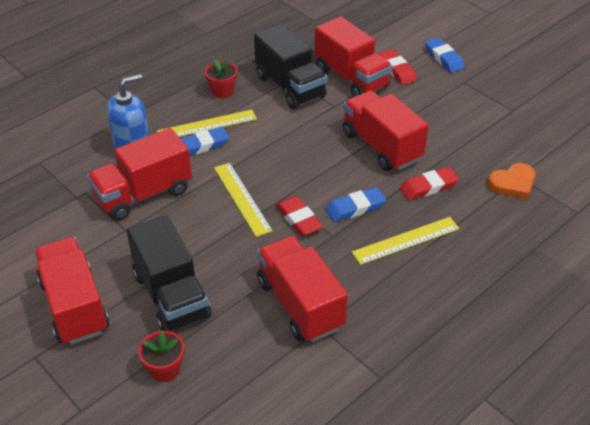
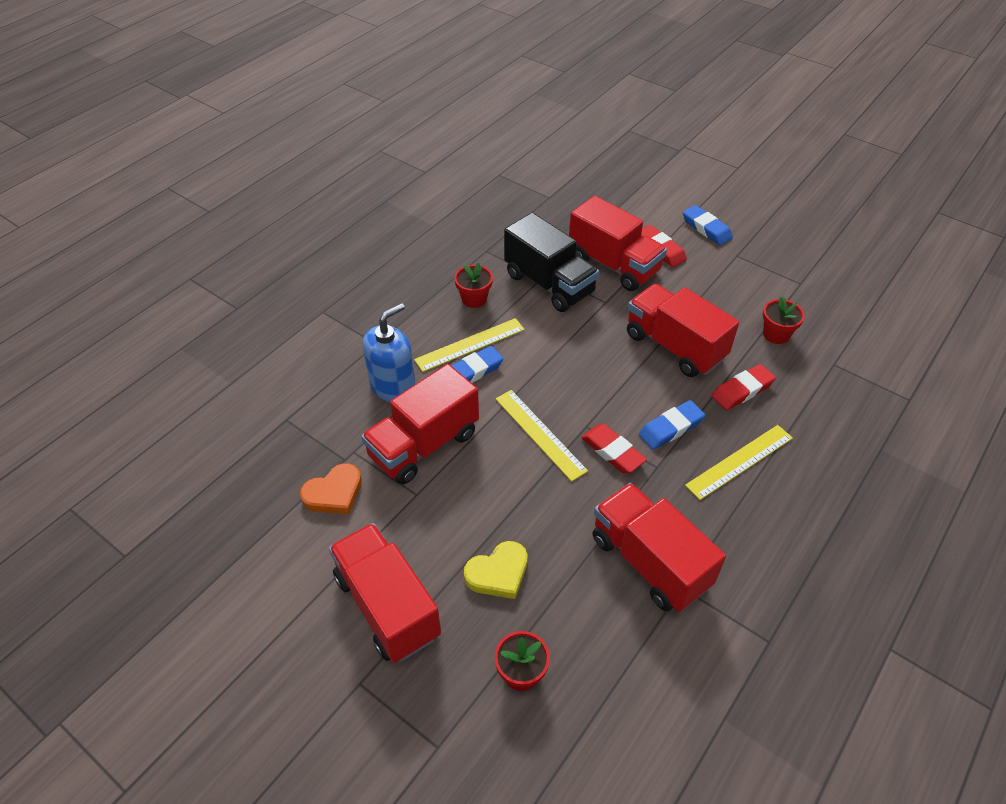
camera: 10 degrees left, 5 degrees up
black truck [126,215,211,332] -> yellow heart [464,541,528,599]
orange heart [488,163,536,199] -> orange heart moved to [300,463,362,514]
none -> red flower pot [763,296,805,344]

